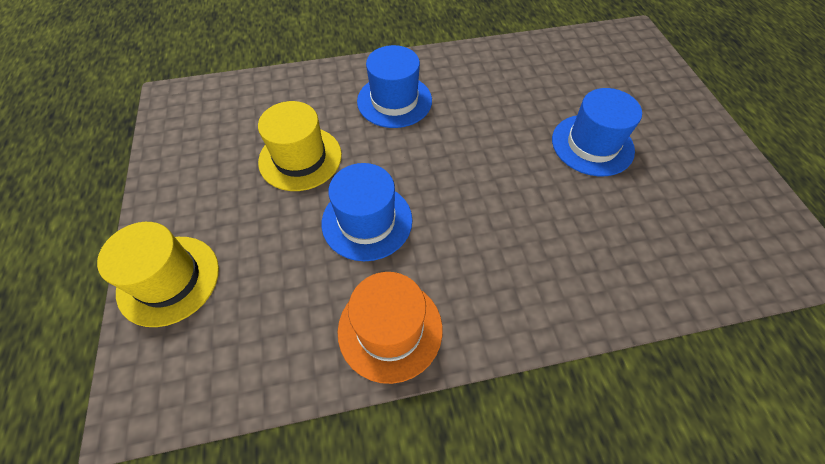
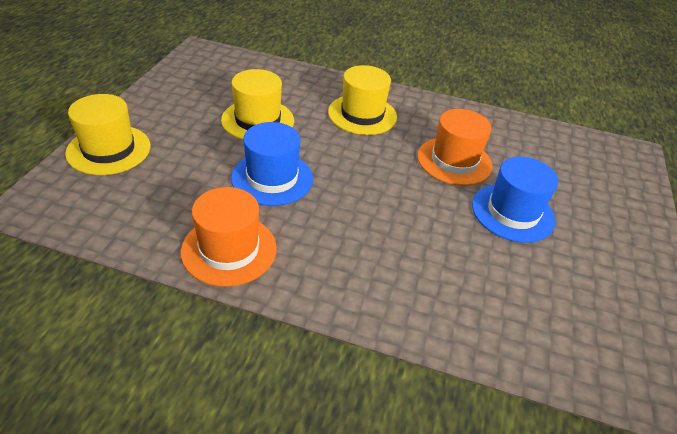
camera: 25 degrees right, 15 degrees down
blue hat [357,45,432,128] -> yellow hat [328,65,397,135]
none -> orange hat [417,109,493,186]

